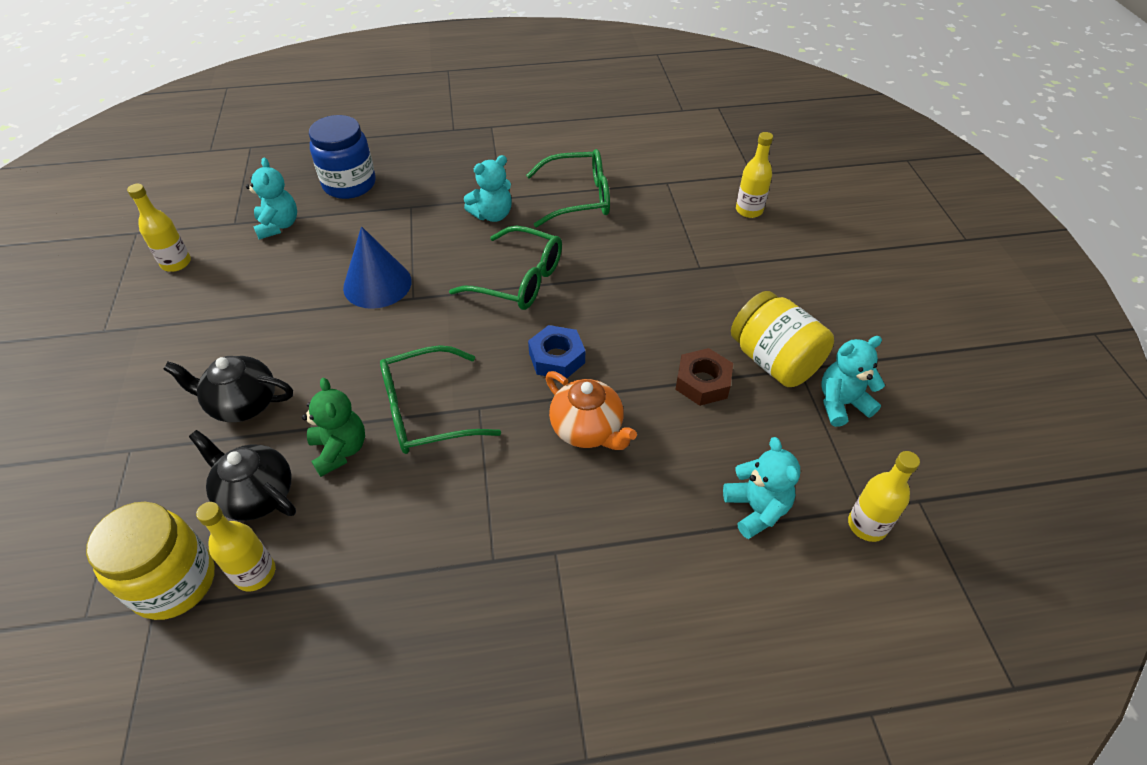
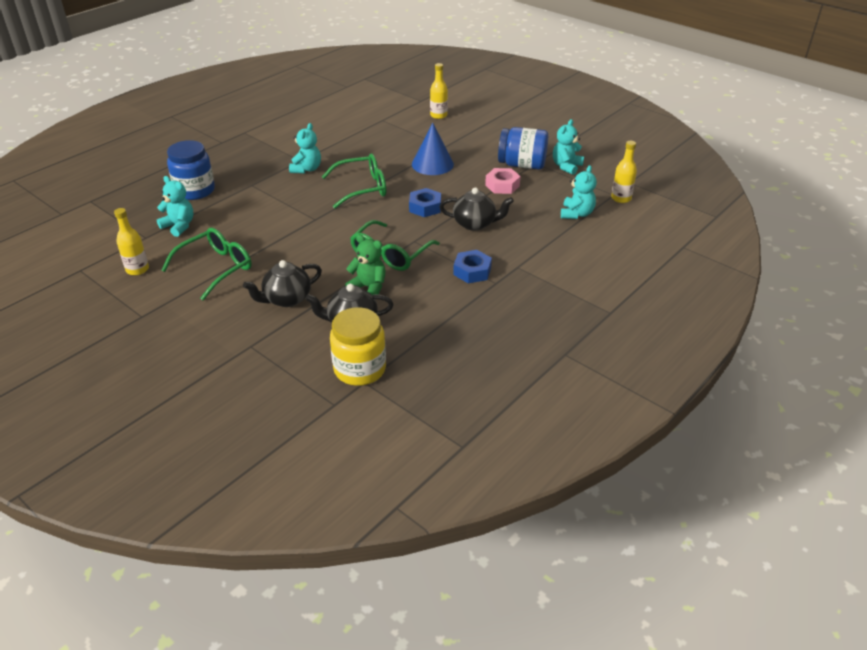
camera: 40 degrees left, 10 degrees down
yellow bottle [196,502,275,591] -> none
blue cone [343,226,412,309] -> blue cone moved to [412,123,454,175]
green glasses [526,149,610,228] -> green glasses moved to [161,228,252,301]
orange teapot [545,371,637,450] -> black teapot [439,187,514,231]
brown nut [675,348,733,406] -> pink nut [485,168,521,194]
turquoise teddy bear [723,437,800,539] -> turquoise teddy bear turned 75 degrees clockwise [561,165,596,219]
yellow jar [731,291,834,387] -> blue jar [498,127,548,169]
none -> blue nut [453,250,492,283]

